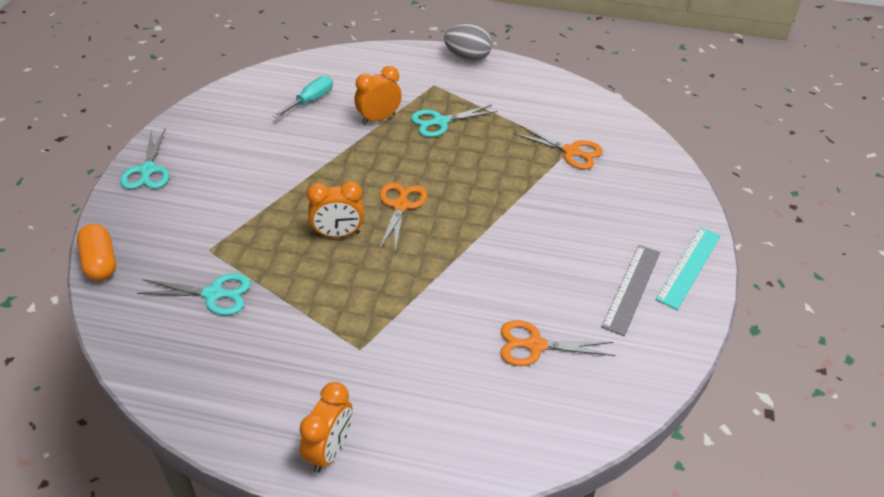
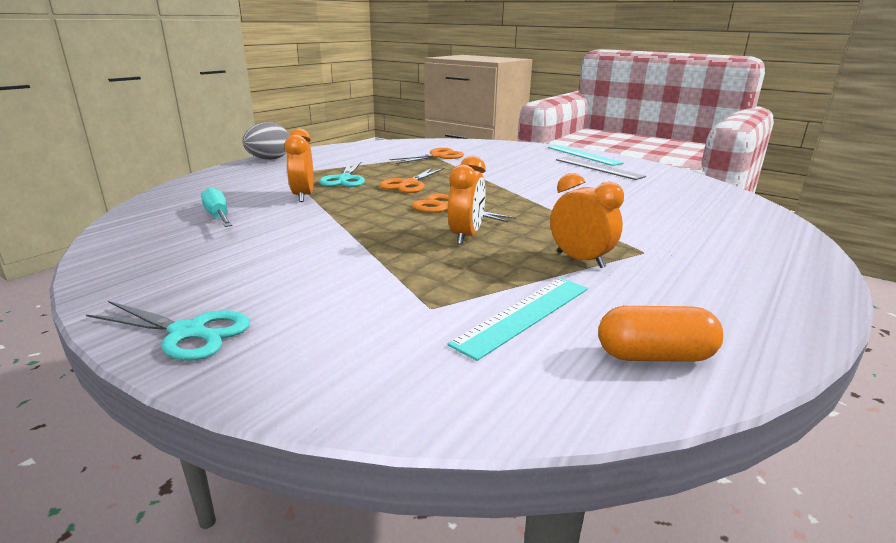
camera: 65 degrees left, 20 degrees down
orange capsule [77,224,116,281] -> orange capsule moved to [598,306,723,362]
turquoise scissors [137,273,251,315] -> turquoise ruler [447,278,588,361]
orange clock [300,382,353,472] -> orange clock moved to [550,173,624,268]
orange scissors [500,320,615,366] -> orange scissors moved to [380,168,444,193]

